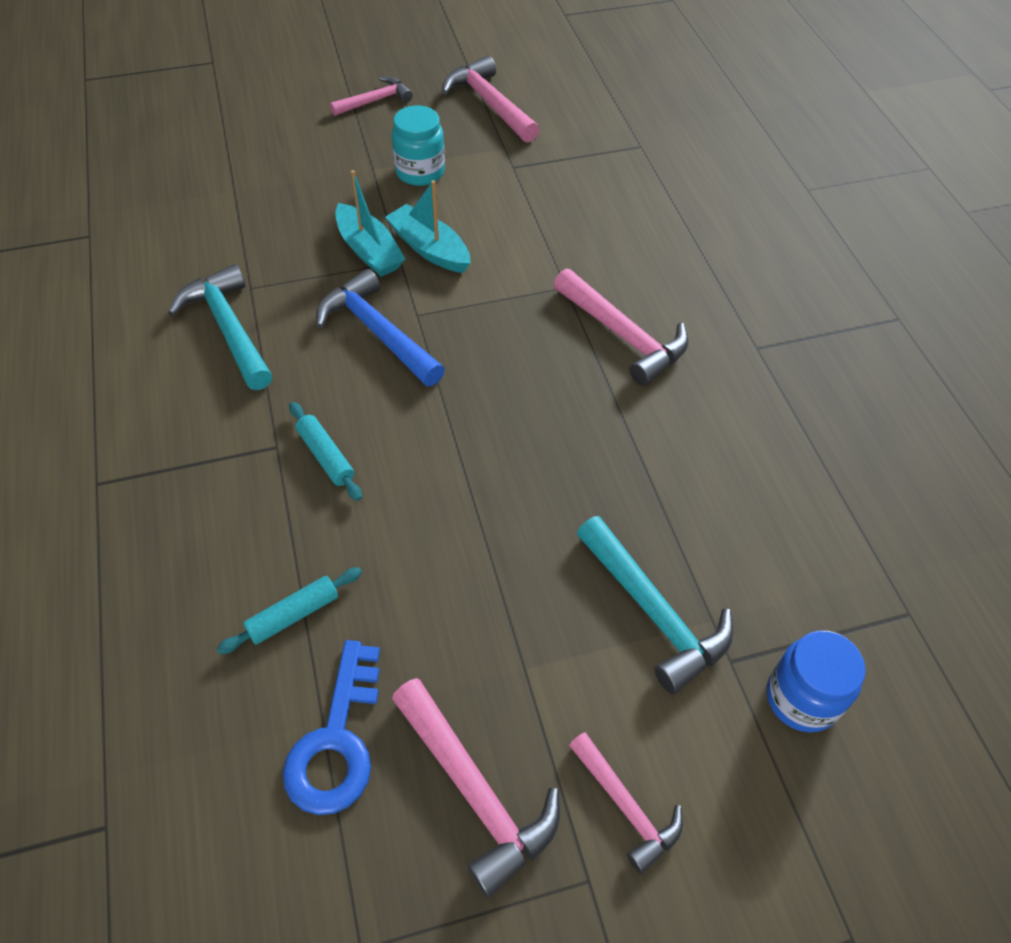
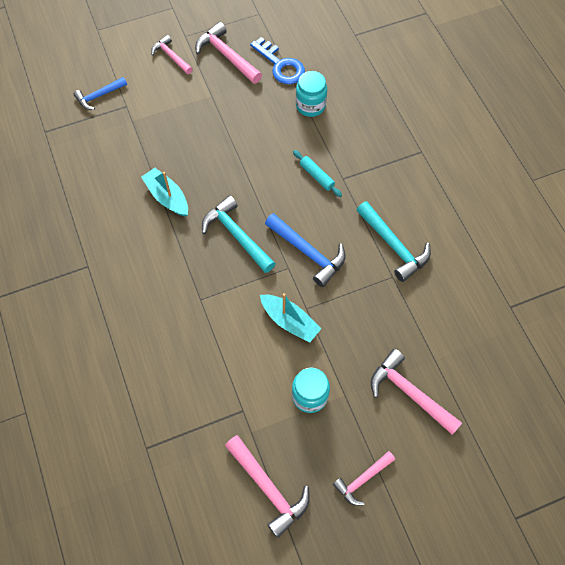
camera: 175 degrees right, 10 degrees up
turquoise rolling pin [217,567,362,654] -> turquoise jar [296,71,327,117]
blue key [283,640,380,815] -> blue key turned 135 degrees clockwise [250,37,305,84]
turquoise boat [335,170,405,277] -> turquoise boat moved to [141,168,188,216]
pink hammer [554,269,689,386] -> pink hammer moved to [371,349,462,435]
turquoise hammer [577,516,734,694] -> turquoise hammer moved to [202,195,276,273]
blue jar [767,630,866,732] -> blue hammer [74,77,127,110]

